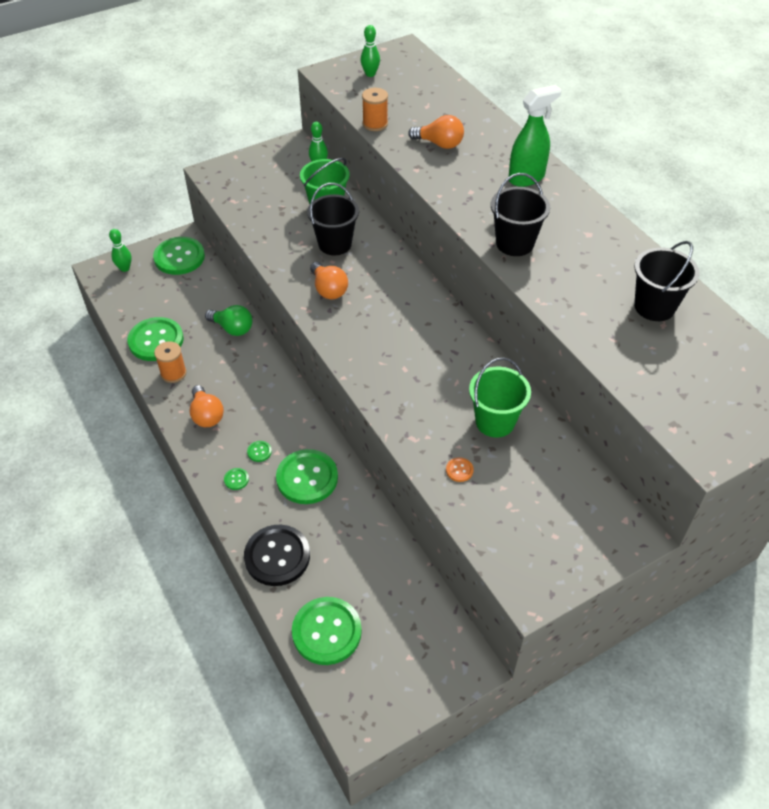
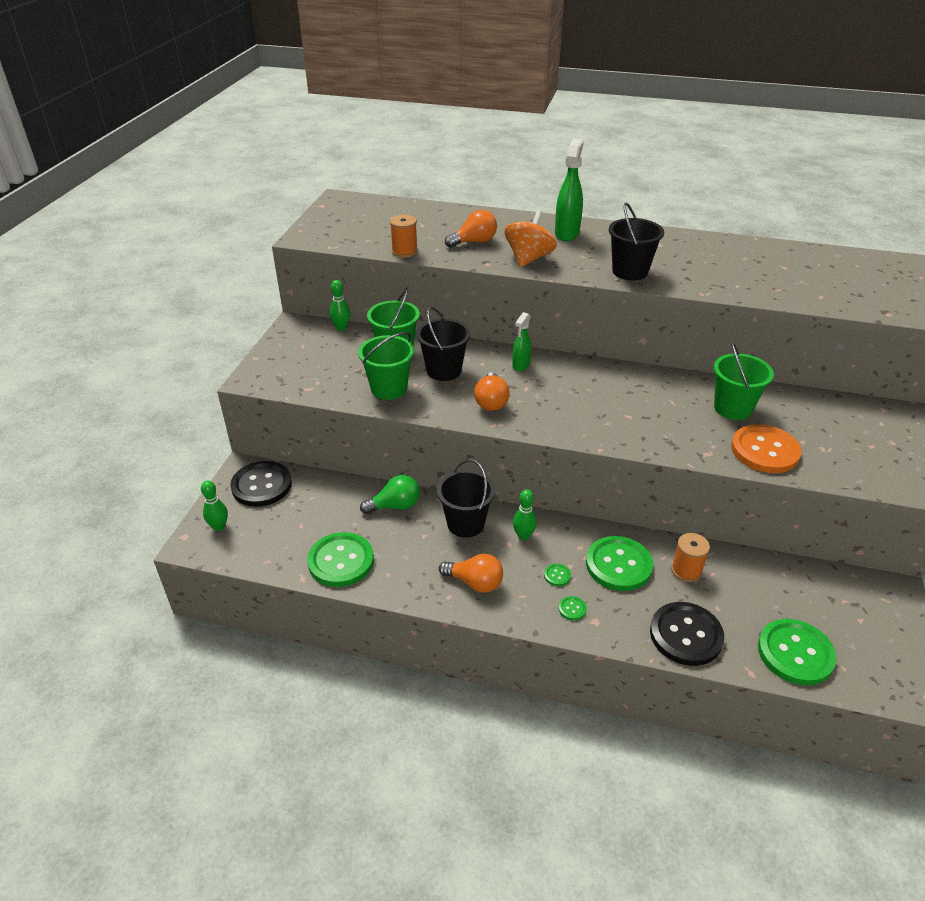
camera: 45 degrees left, 10 degrees down
green button [153,237,205,275] -> black button [230,461,292,507]
orange spool [154,341,187,383] -> orange spool moved to [671,533,710,582]
orange light bulb [310,262,348,299] -> orange light bulb turned 75 degrees clockwise [474,372,510,411]
green bowling pin [361,25,380,77] -> green bowling pin moved to [513,489,537,540]
orange button [446,457,474,482] -> orange button [731,424,802,473], size x2.49
black bucket [634,241,699,321] -> black bucket moved to [437,459,495,538]
none -> green bucket [358,332,414,400]
none -> orange spinning top [504,210,557,267]
none -> green spray bottle [512,312,531,371]

